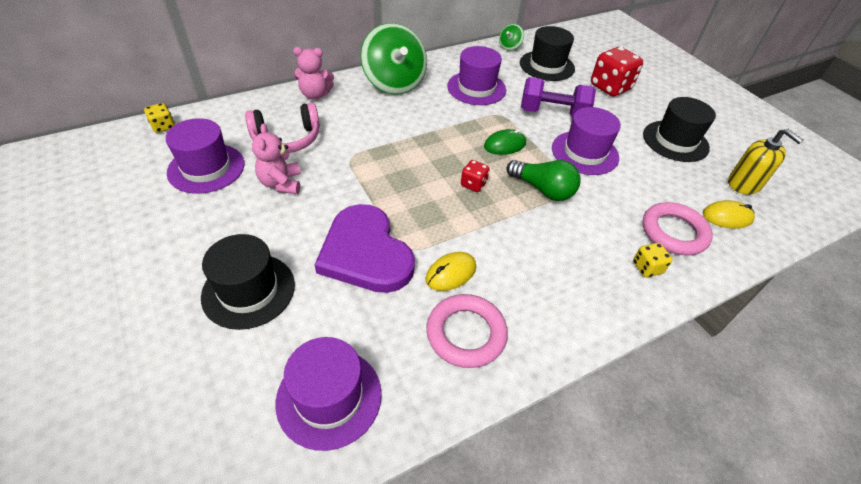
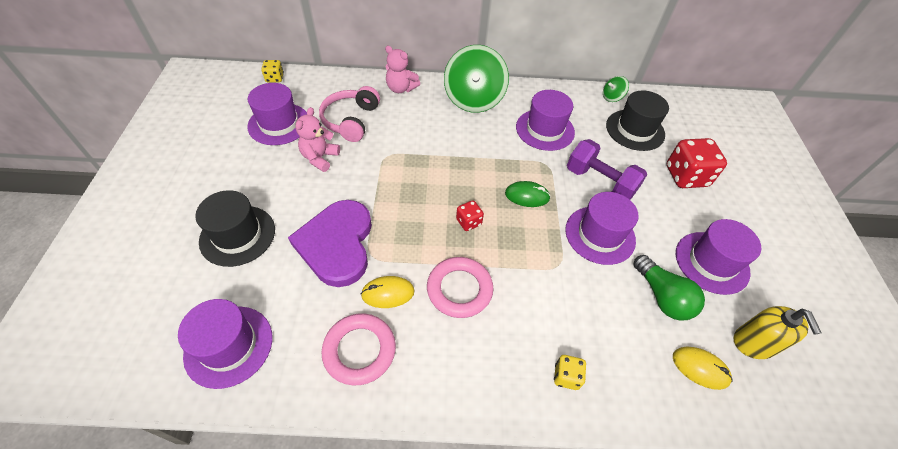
camera: 30 degrees right, 5 degrees up
pink headphones [245,103,320,153] -> pink headphones turned 90 degrees clockwise [319,86,380,142]
green light bulb [507,160,580,201] -> green light bulb moved to [634,255,705,321]
pink ring [642,202,713,256] -> pink ring moved to [427,257,493,318]
black hat [643,97,716,162] -> purple hat [676,219,761,295]

